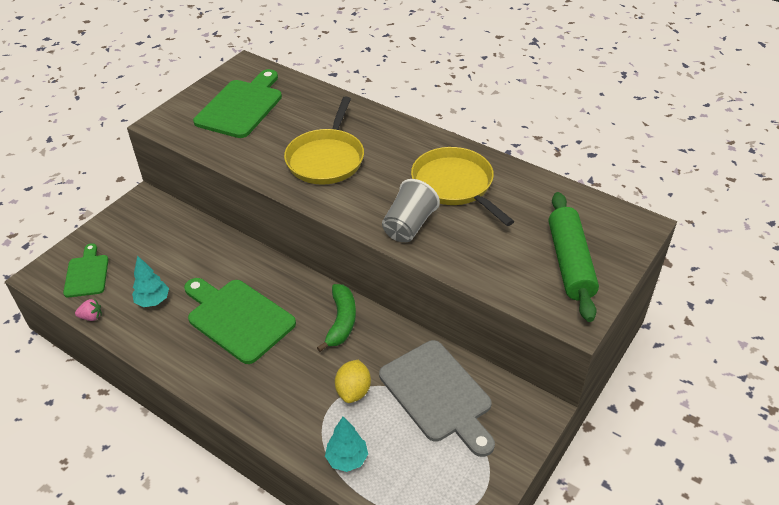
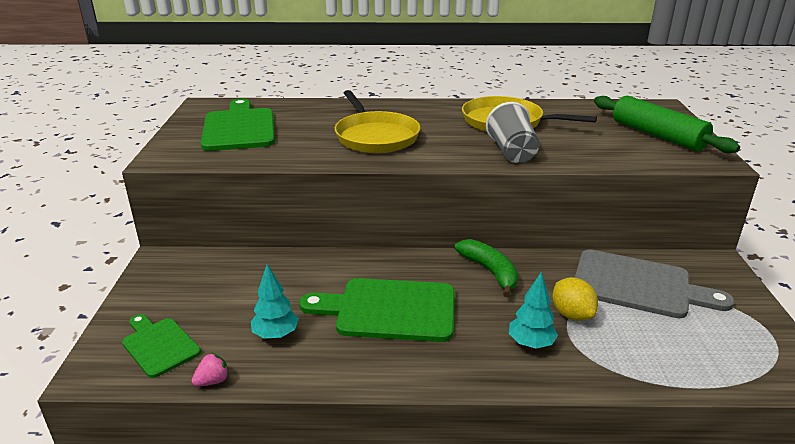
camera: 35 degrees left, 15 degrees down
turquoise tree [325,417,368,472] -> turquoise tree moved to [509,272,558,348]

